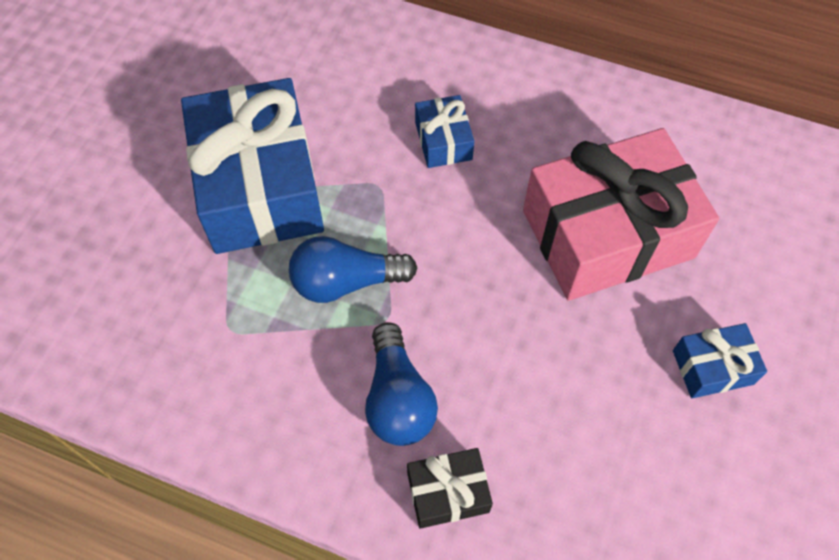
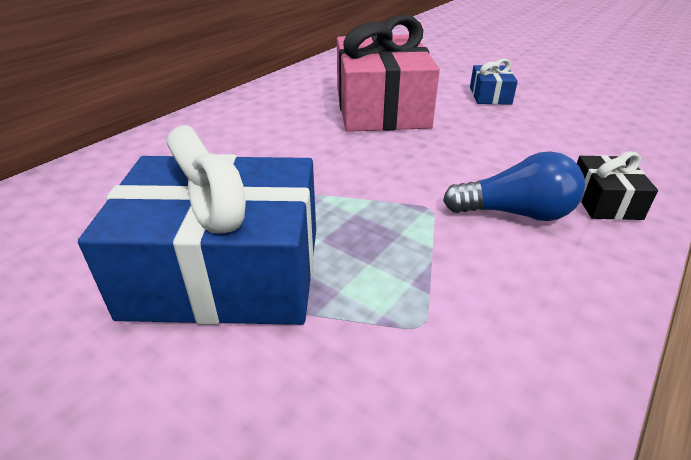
camera: 75 degrees left, 25 degrees down
blue light bulb [289,236,417,303] -> none
blue gift [415,95,474,168] -> none

